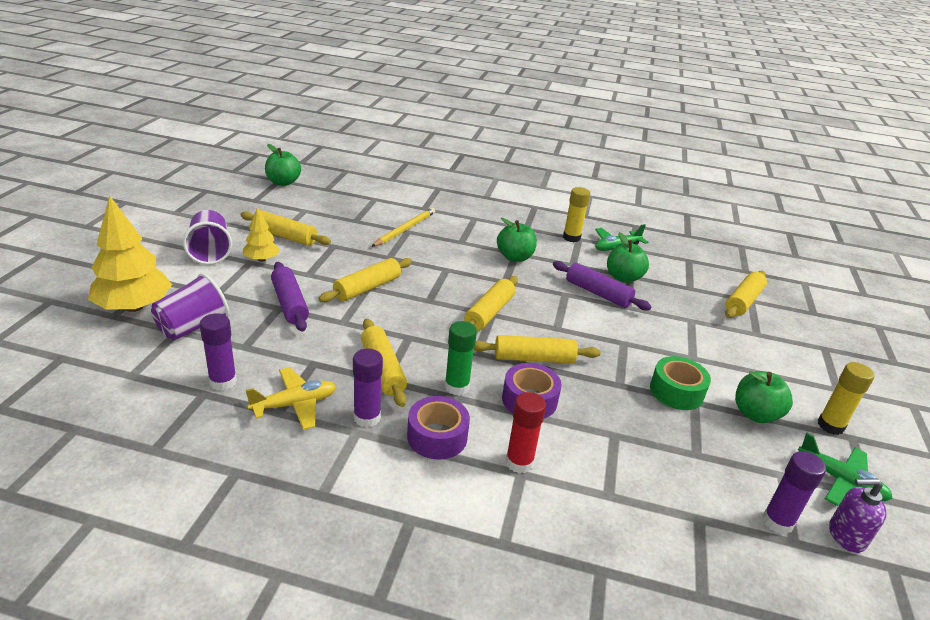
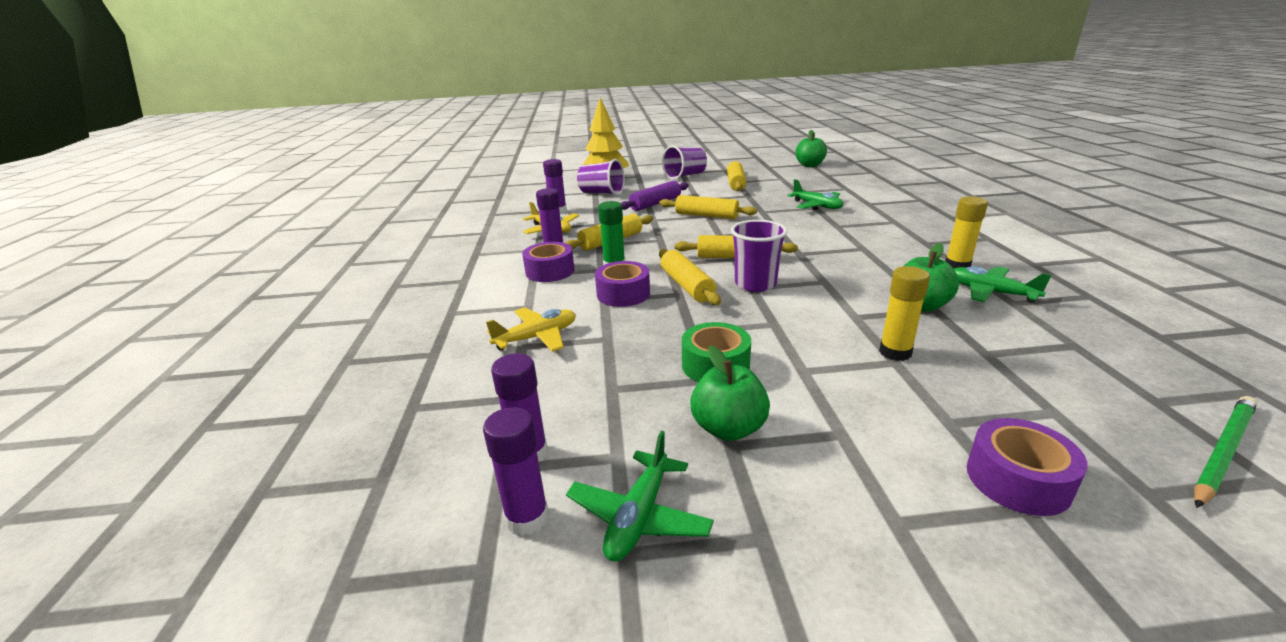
camera: 75 degrees right, 5 degrees down
yellow tree [243,208,280,262] -> none
yellow pencil [371,208,435,247] -> green plane [788,179,843,210]
green apple [497,218,537,262] -> none
red glue stick [505,392,546,473] -> none
purple rolling pin [553,261,652,310] -> none
yellow rolling pin [725,270,767,318] -> none
yellow glue stick [818,362,875,435] -> yellow glue stick moved to [879,266,930,361]
purple soap dispenser [829,478,887,553] -> purple glue stick [483,407,548,536]
none -> yellow plane [486,307,576,352]
none -> purple cup [731,220,787,292]
none -> purple tape [967,418,1088,516]
none -> green pencil [1194,396,1257,508]

